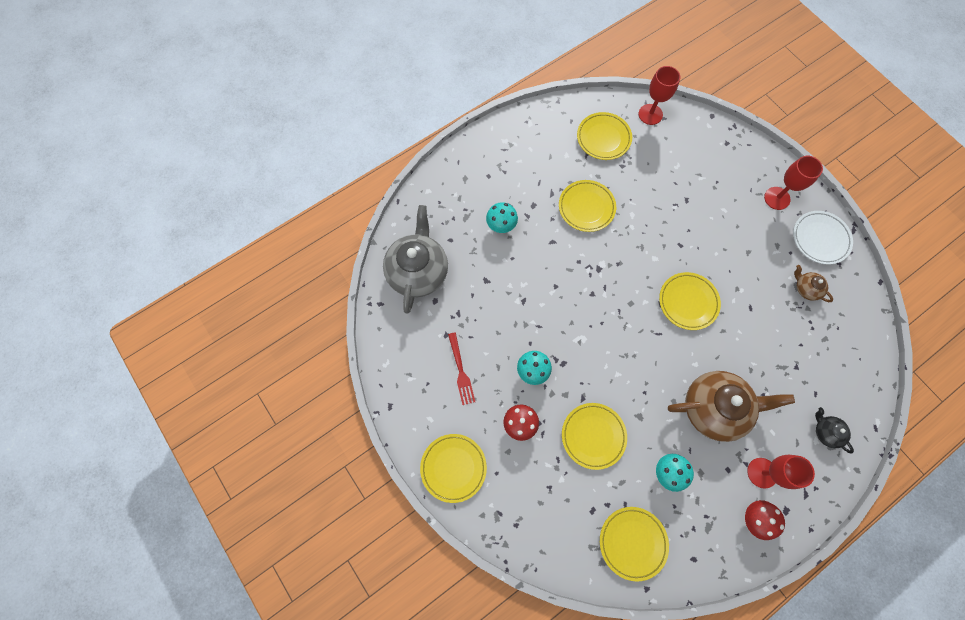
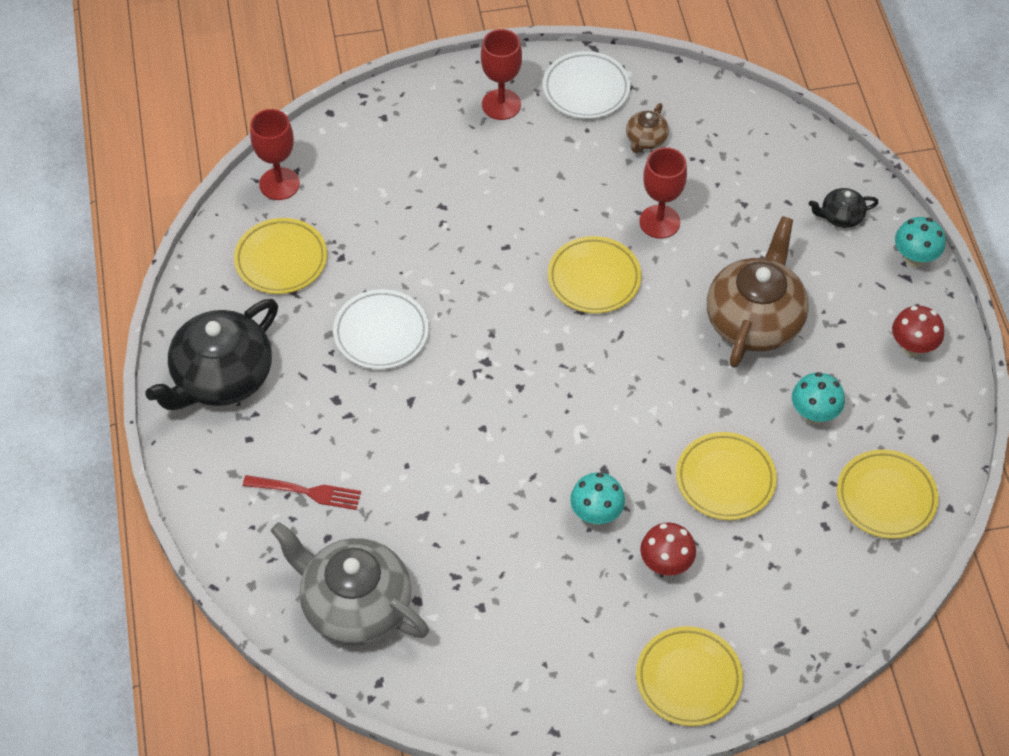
camera: 65 degrees left, 15 degrees down
red fork [448,332,475,405] -> red fork moved to [243,475,361,510]
turquoise mushroom [486,202,518,233] -> turquoise mushroom moved to [895,217,946,267]
yellow plate [559,180,616,232] -> white plate [333,289,429,369]
red goblet [747,455,815,489] -> red goblet moved to [639,147,687,239]
brown teapot [794,265,833,302] -> brown teapot turned 45 degrees counterclockwise [626,103,669,153]
none -> black teapot [145,299,278,410]

